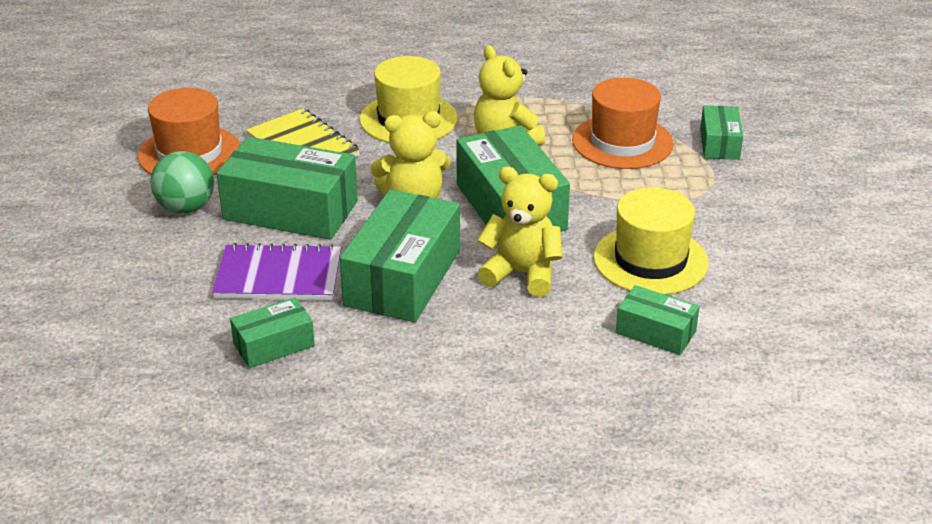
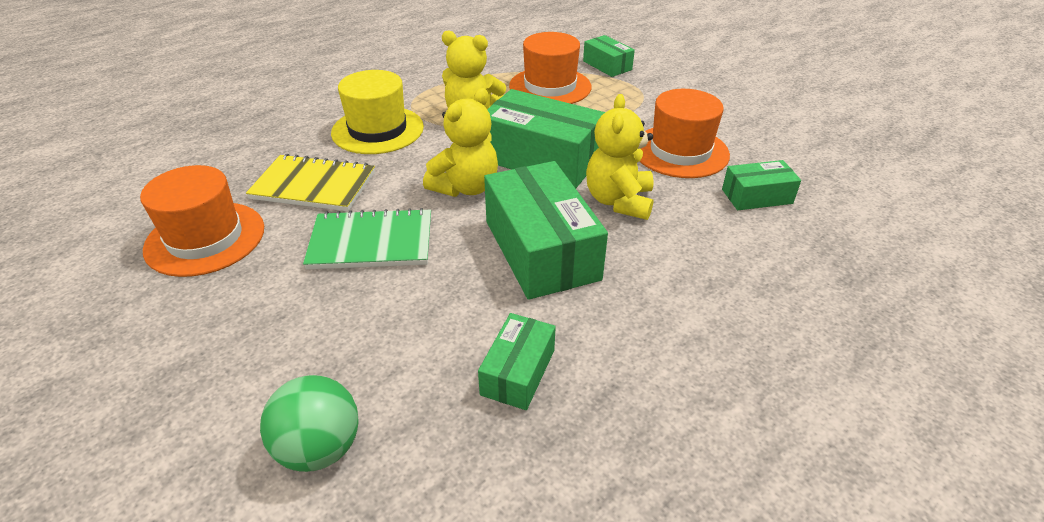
camera: 40 degrees left, 5 degrees up
green ball [150,151,214,213] -> green ball moved to [260,375,359,472]
purple notebook [212,243,341,300] -> none
green box [216,137,358,240] -> green notebook [303,208,431,270]
yellow teddy bear [477,166,563,297] -> yellow teddy bear turned 60 degrees counterclockwise [586,94,654,220]
yellow hat [593,187,709,295] -> orange hat [639,89,730,178]

